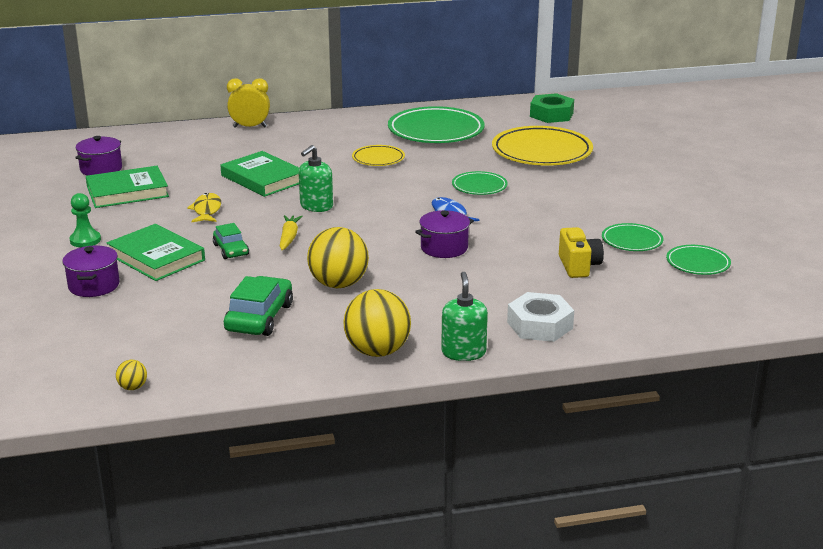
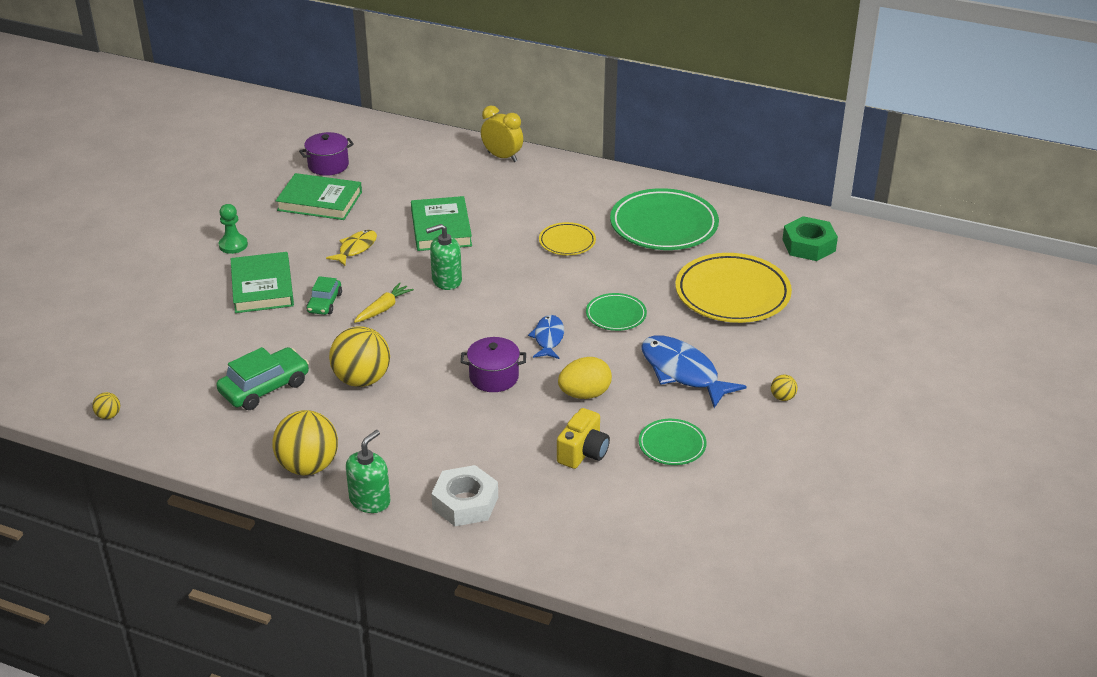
camera: 35 degrees right, 10 degrees up
purple pot [63,246,120,297] -> none
green plate [666,245,731,275] -> none
none -> yellow egg [558,357,612,399]
none -> blue fish [641,335,747,408]
none -> yellow ball [771,375,798,401]

